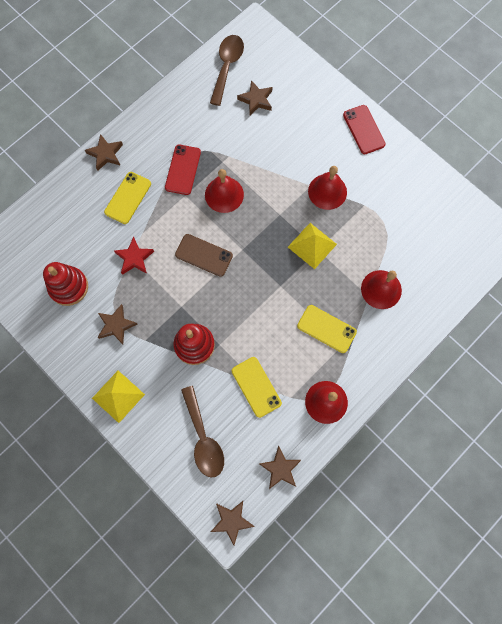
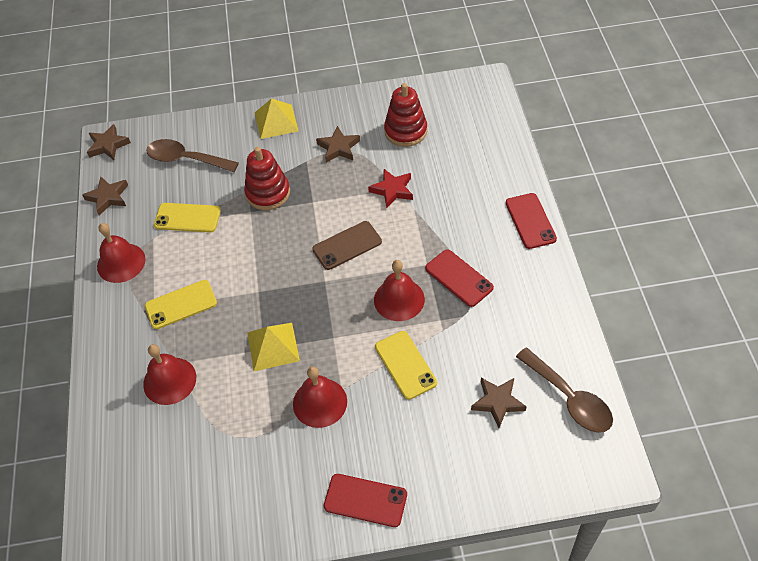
camera: 130 degrees right, 20 degrees down
brown star [85,134,123,171] -> red phone [506,193,557,249]
yellow phone [104,172,151,224] -> yellow phone moved to [375,331,437,400]

